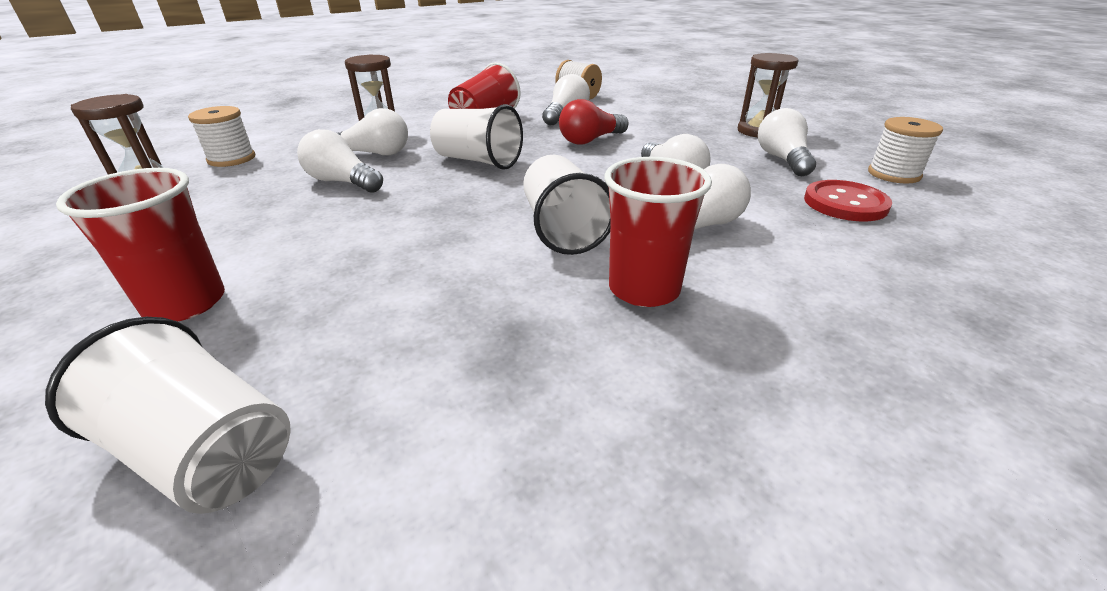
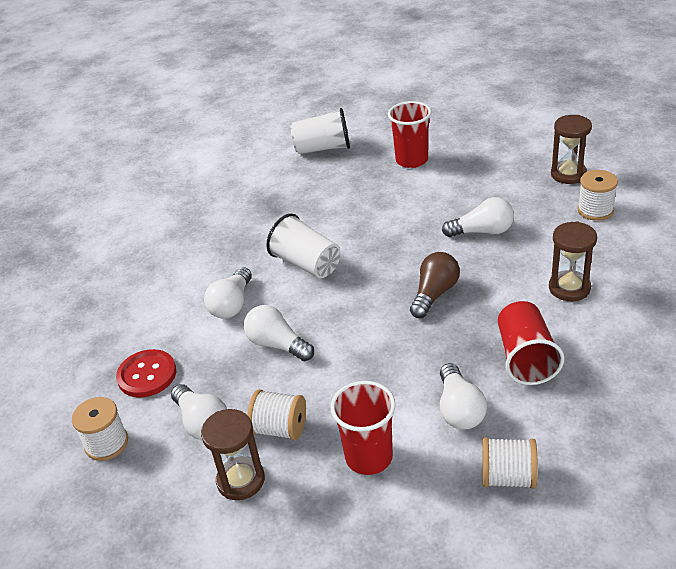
camera: 150 degrees right, 5 degrees up
white light bulb [337,108,408,155] -> none
white cup [430,104,523,170] -> brown light bulb [410,252,460,318]
red light bulb [559,99,629,145] -> none
red cup [604,157,712,307] -> red cup moved to [331,381,396,475]
none -> white spool [247,389,306,440]

